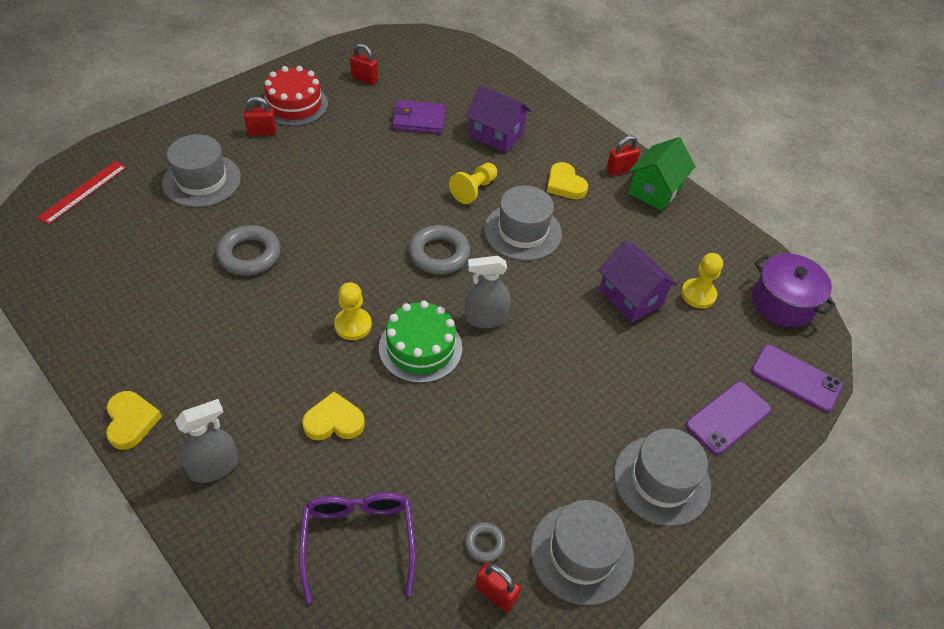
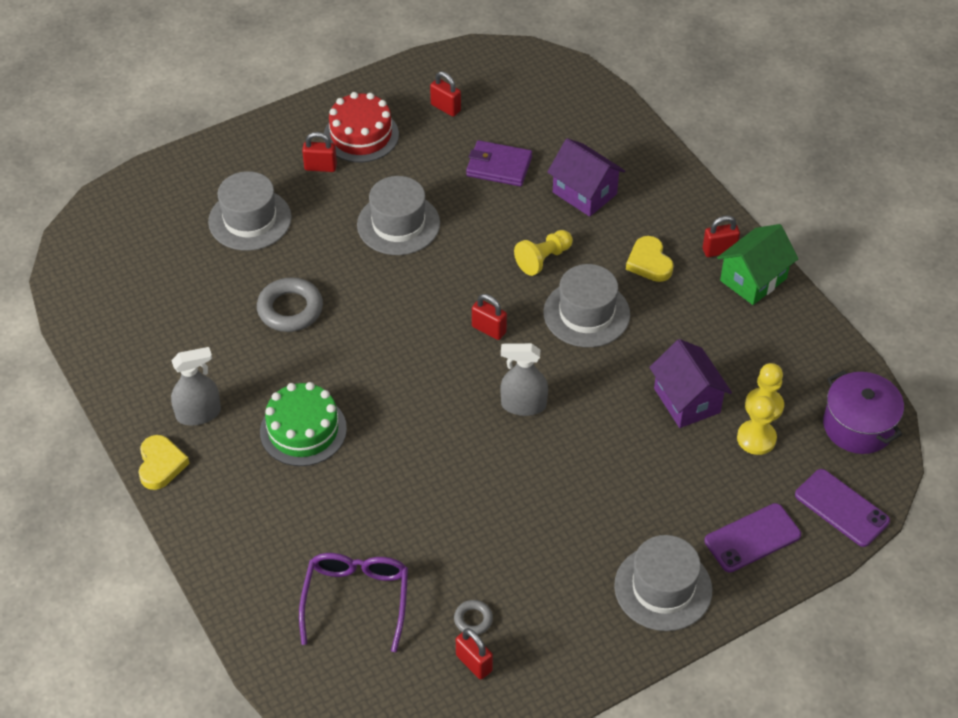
camera: 15 degrees right, 0 degrees up
red ruler [37,161,127,225] -> none
grey spray bottle [175,399,239,483] -> grey spray bottle moved to [171,347,221,426]
yellow heart [302,392,365,441] -> none
yellow pawn [334,282,372,340] -> yellow pawn moved to [737,396,777,455]
green cake [379,301,462,383] -> green cake moved to [260,382,347,466]
grey ring [409,225,470,274] -> red padlock [472,294,507,340]
grey hat [531,500,634,606] -> grey hat moved to [357,176,440,255]

